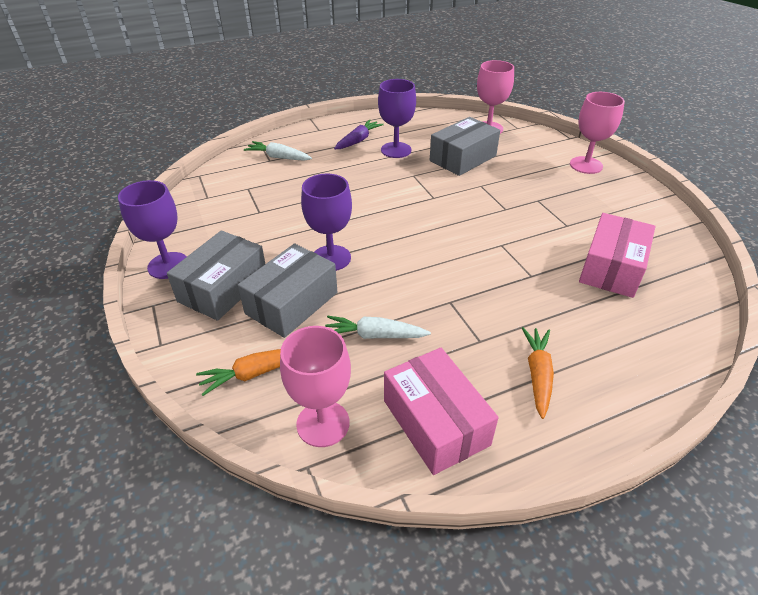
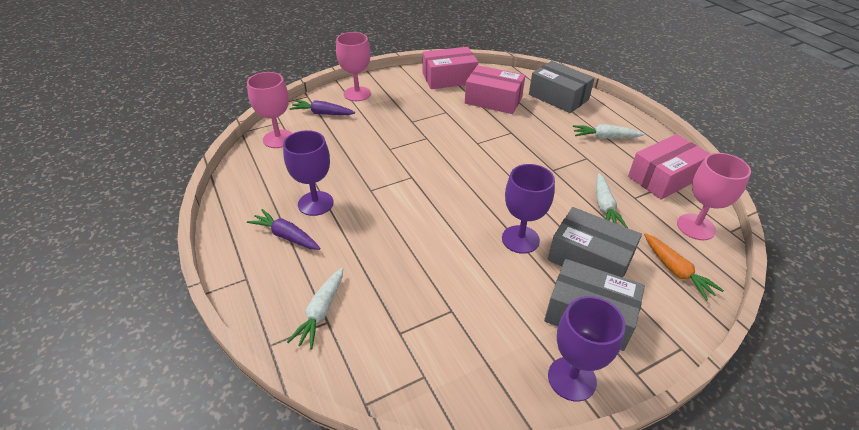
camera: 95 degrees left, 0 degrees up
grey box [430,117,500,176] -> grey box moved to [529,61,595,113]
orange carrot [522,327,554,419] -> white carrot [573,124,645,139]
none -> purple carrot [289,100,355,115]
none -> pink box [423,47,478,89]

